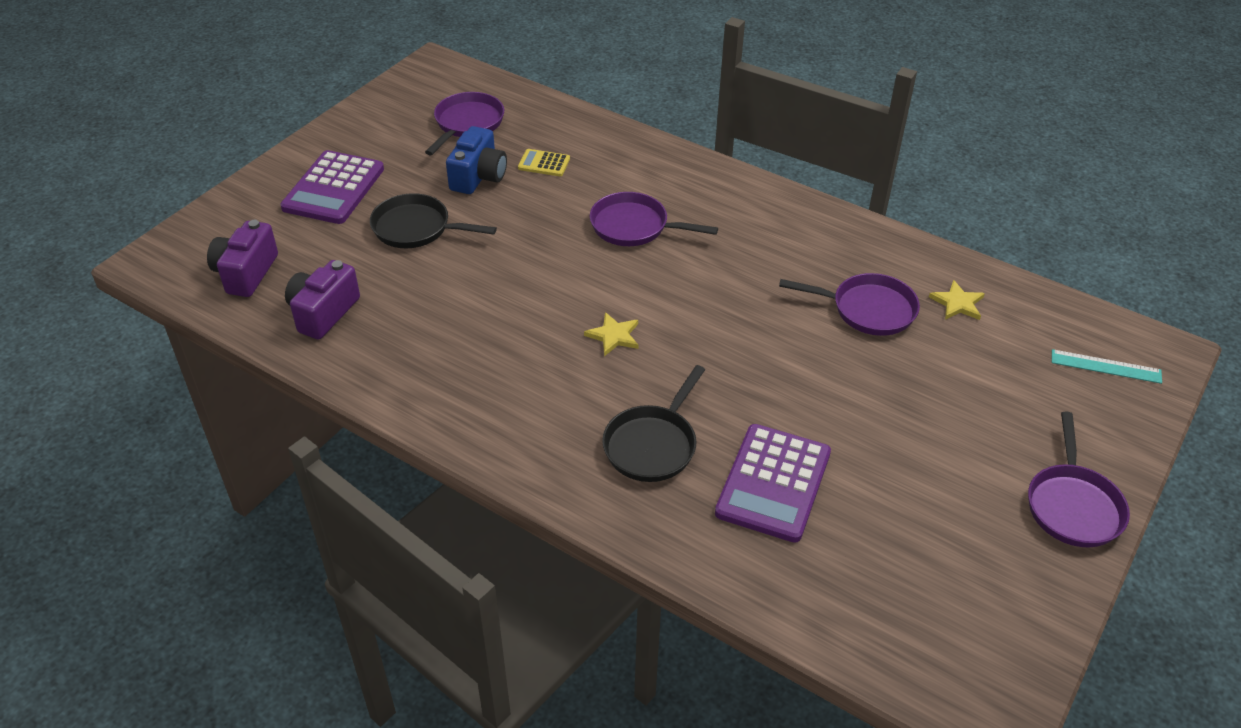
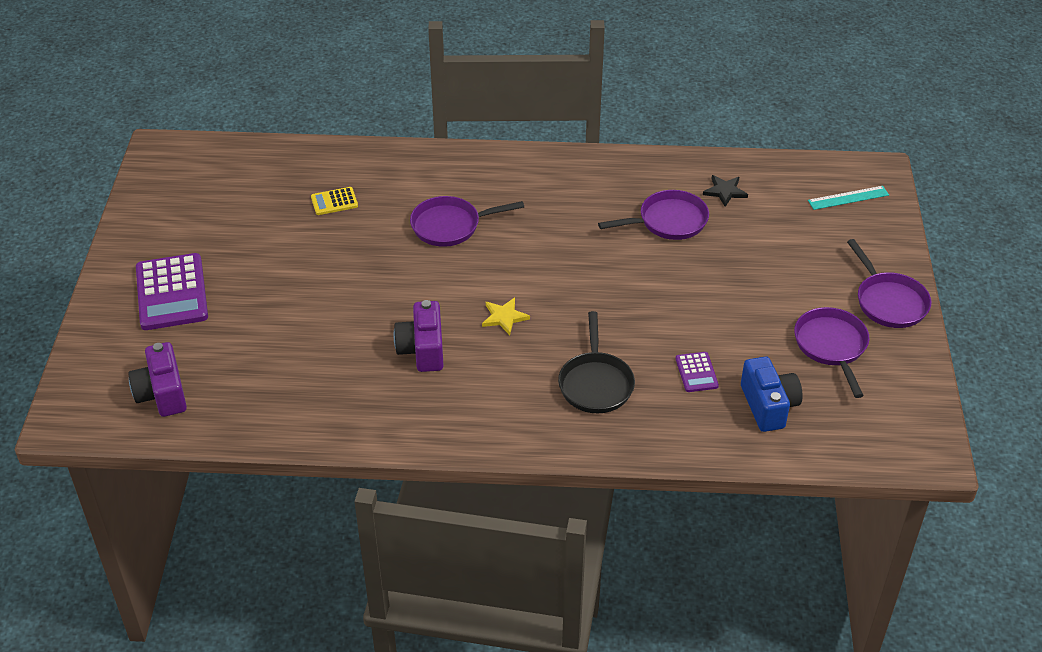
camera: 30 degrees left, 0 degrees up
purple camera [285,260,360,340] -> purple camera moved to [394,300,444,372]
black pan [370,193,497,248] -> none
purple pan [425,92,504,155] -> purple pan moved to [794,307,869,398]
blue camera [446,126,507,194] -> blue camera moved to [741,357,803,432]
purple calculator [715,424,831,543] -> purple calculator [676,352,719,392], size x0.49
yellow star [929,280,985,320] -> black star [703,175,748,207]

